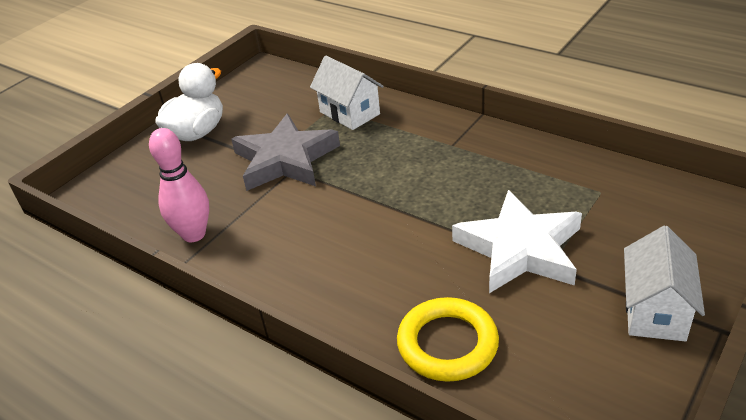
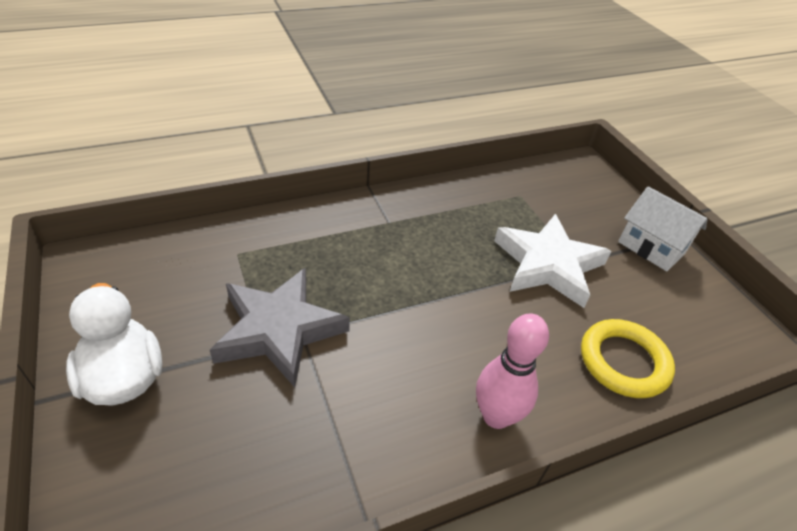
camera: 65 degrees left, 5 degrees up
pink bowling pin [149,128,209,242] -> pink bowling pin moved to [476,313,549,429]
white house [310,56,384,130] -> none

